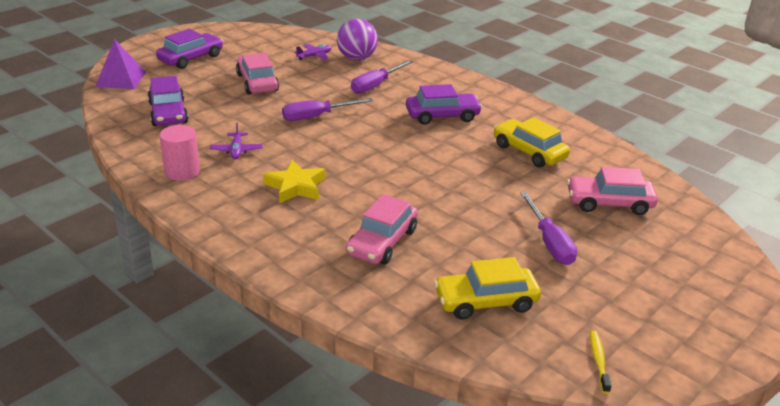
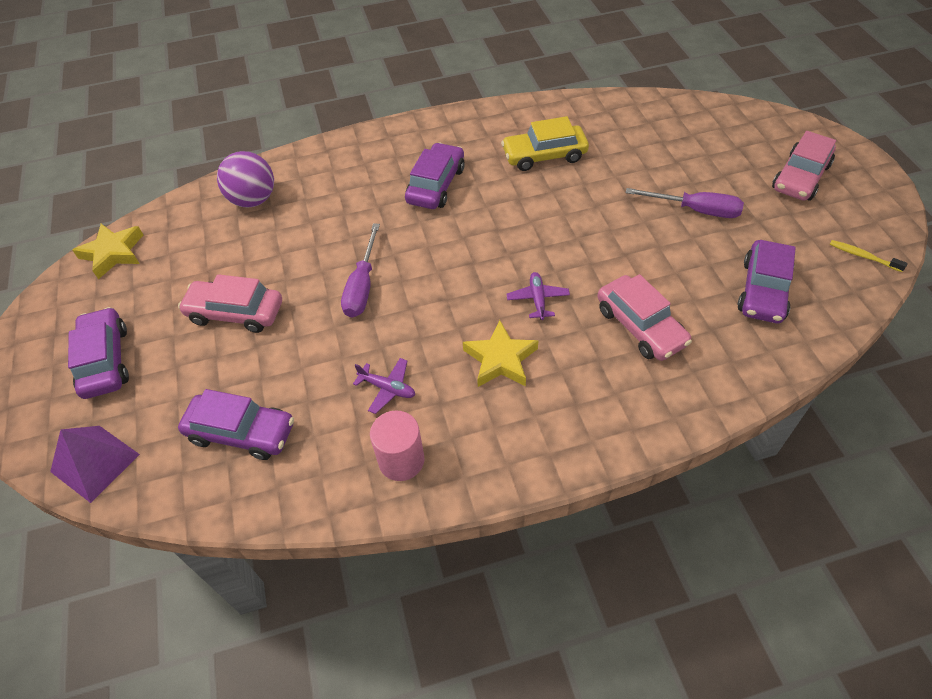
camera: 55 degrees left, 20 degrees up
purple plane [294,44,332,60] -> purple plane moved to [506,272,570,320]
purple screwdriver [351,60,413,94] -> none
yellow car [434,257,541,320] -> purple car [737,240,796,323]
pink car [567,167,658,215] -> pink car moved to [772,131,836,201]
none -> yellow star [72,224,143,279]

